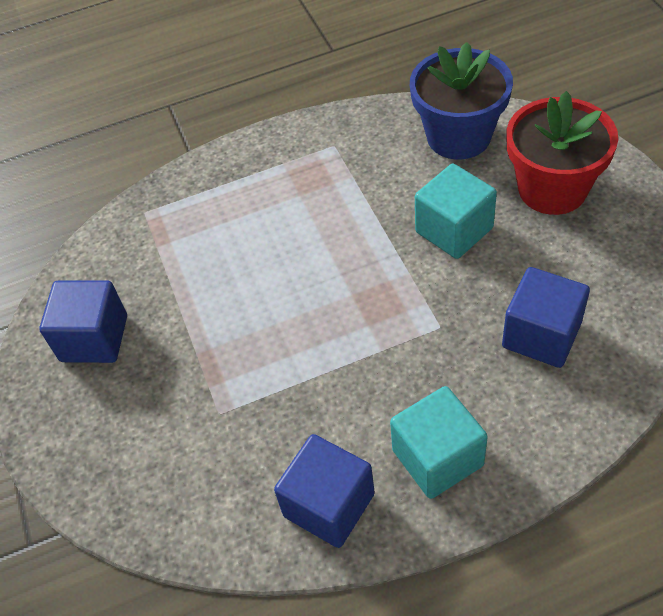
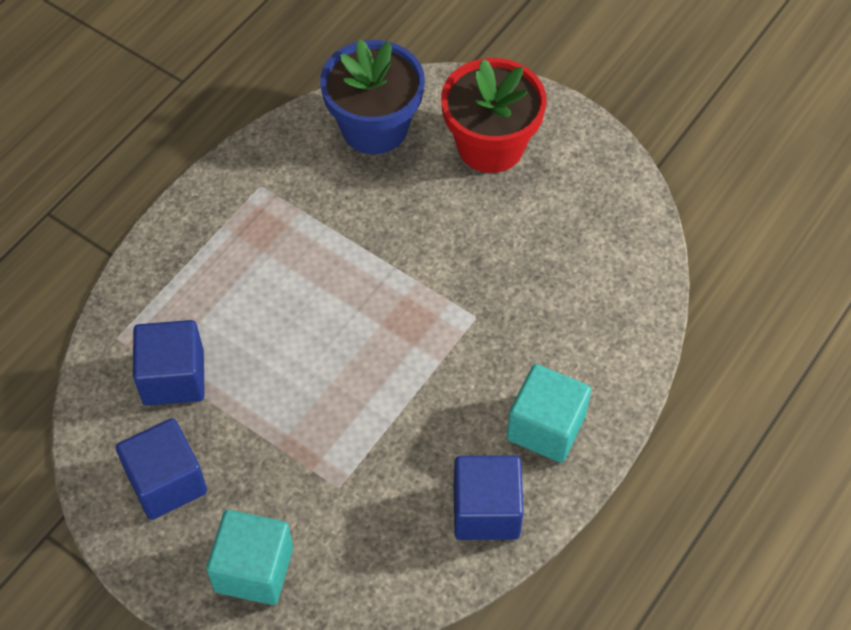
camera: 40 degrees left, 5 degrees up
turquoise cube [415,164,497,259] -> turquoise cube moved to [206,510,293,605]
blue cube [502,267,590,368] -> blue cube moved to [133,320,205,406]

